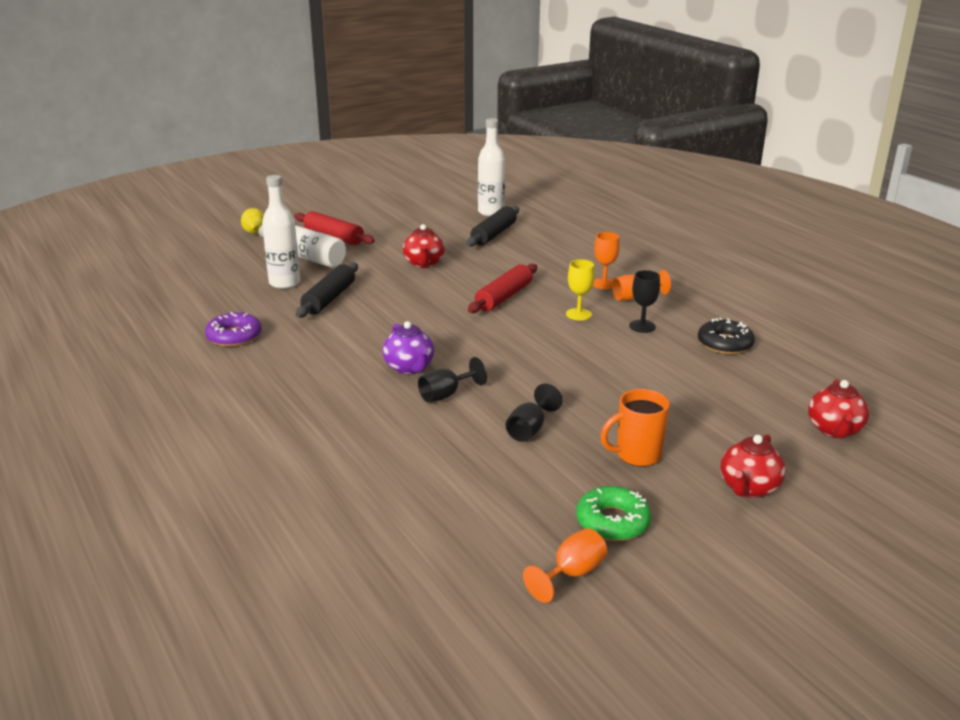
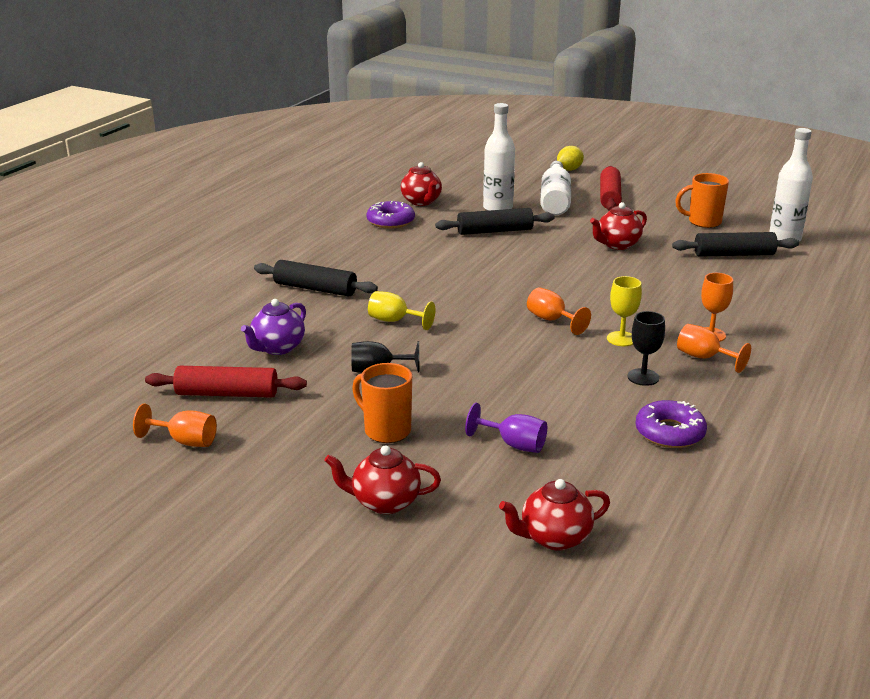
camera: 60 degrees right, 0 degrees up
purple teapot [383,321,435,375] -> purple teapot moved to [241,299,306,355]
black goblet [418,357,487,403] -> yellow goblet [368,291,435,330]
red rolling pin [468,264,537,313] -> red rolling pin moved to [145,366,307,398]
green donut [576,486,651,541] -> none
black donut [698,318,755,354] -> purple donut [635,400,707,448]
none -> black rolling pin [254,260,378,297]
none -> red teapot [401,162,442,206]
none -> purple goblet [465,403,547,453]
none -> orange goblet [527,287,591,335]
none -> orange mug [675,173,729,228]

